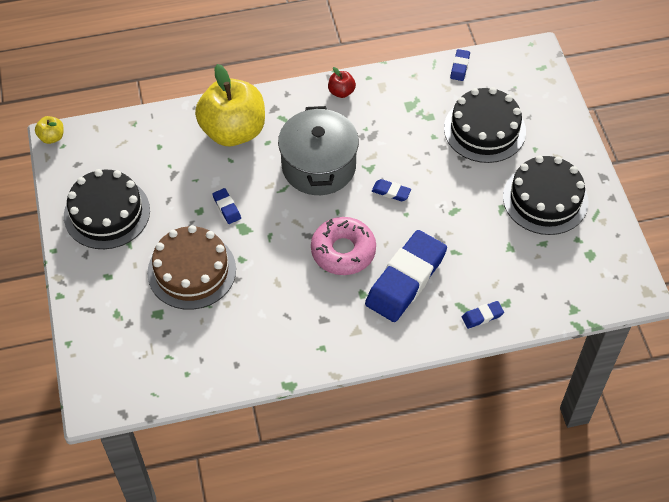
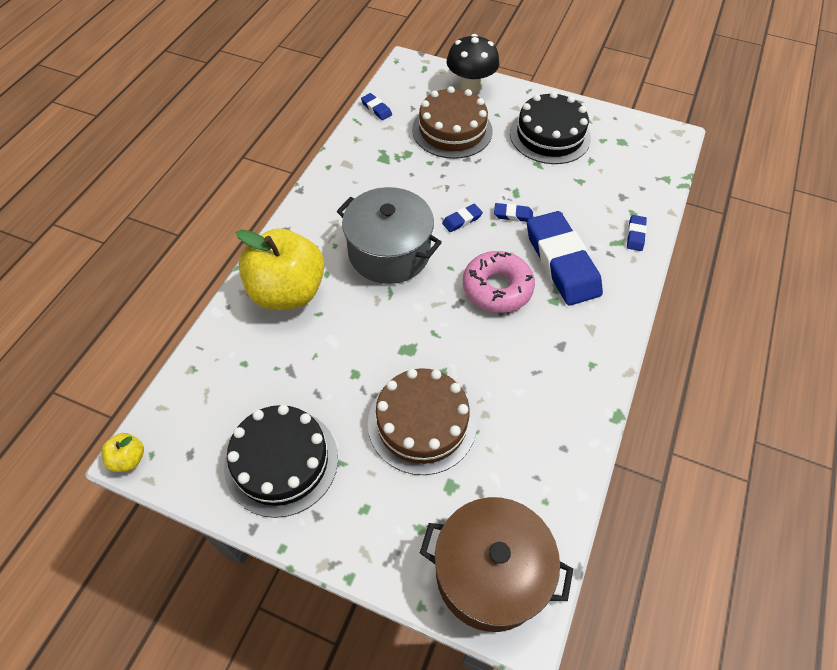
camera: 55 degrees left, 0 degrees up
blue eraser [212,188,241,224] -> blue eraser moved to [494,203,533,222]
red apple [328,67,356,98] -> none
black cake [444,87,526,163] -> brown cake [412,86,493,159]
none -> brown pot [420,497,573,632]
none -> black mushroom [447,34,499,94]

